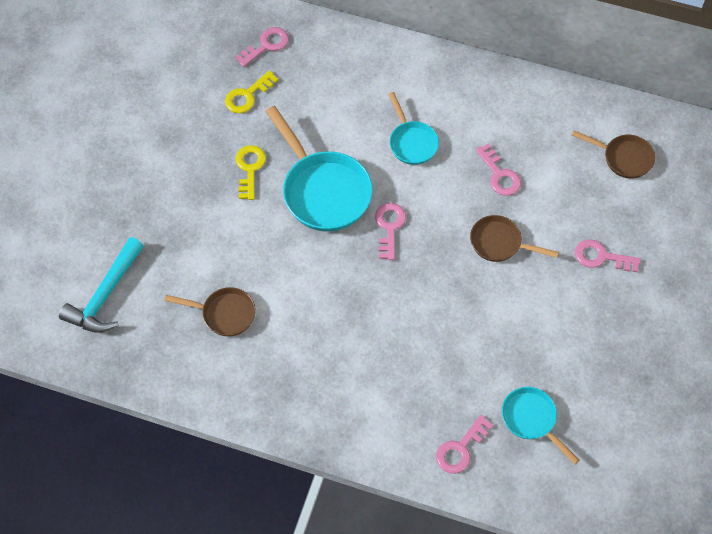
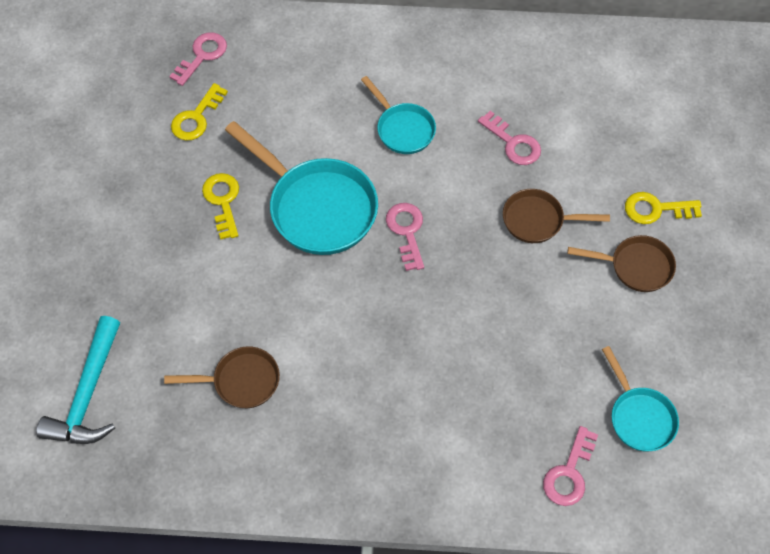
camera: 15 degrees left, 0 degrees up
turquoise pan [502,387,580,465] -> turquoise pan turned 150 degrees counterclockwise [602,346,679,451]
brown pan [572,130,655,179] -> brown pan moved to [567,235,676,292]
pink key [575,239,641,272] -> yellow key [625,192,702,224]

